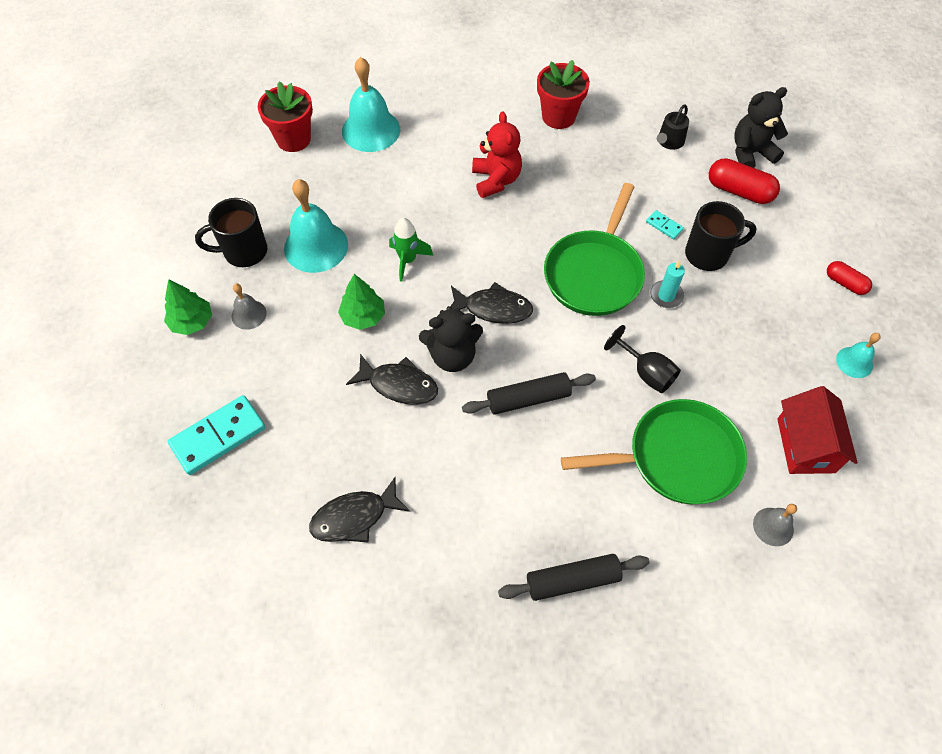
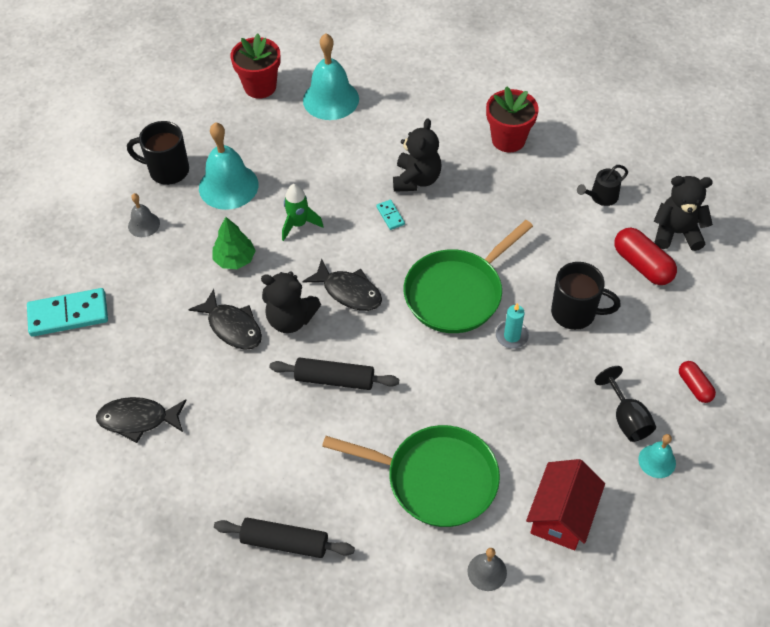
camera: 25 degrees right, 5 degrees down
green tree [164,279,212,335] -> none
red teddy bear [472,112,522,198] -> black teddy bear [393,118,442,192]
black goblet [604,325,681,393] -> black goblet moved to [595,366,656,442]
turquoise domino [646,210,684,239] -> turquoise domino moved to [376,200,405,230]

